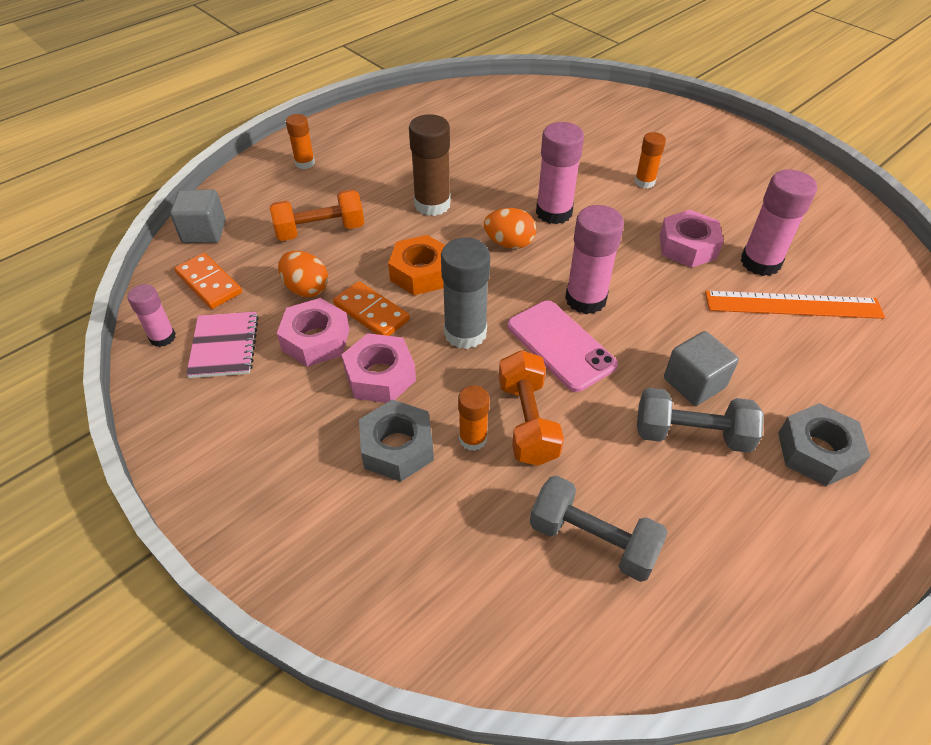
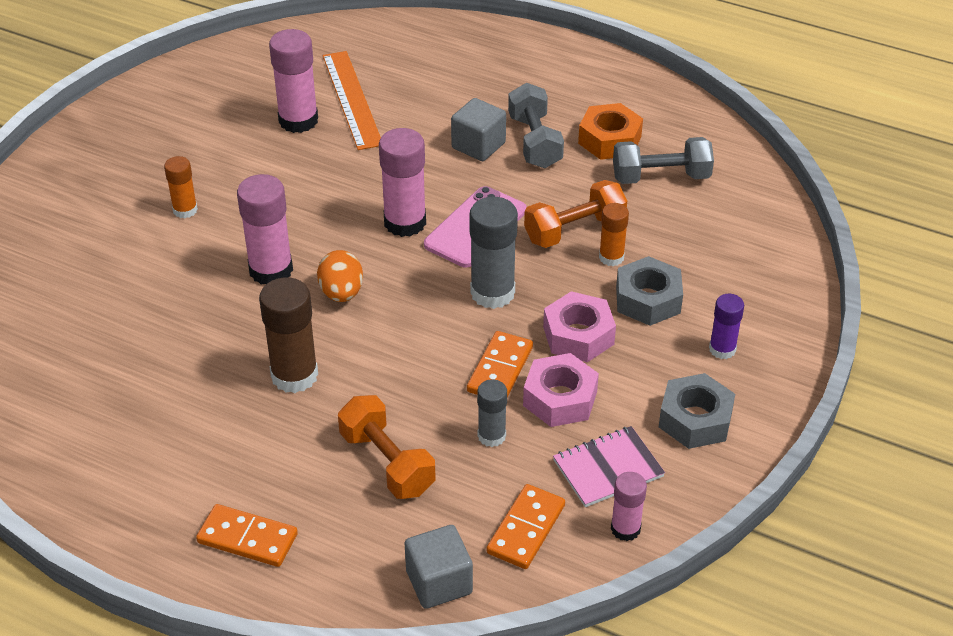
camera: 110 degrees left, 5 degrees down
orange egg [278,251,328,297] -> grey glue stick [477,379,507,447]
orange glue stick [286,114,315,169] -> orange domino [196,504,298,567]
orange nut [388,235,445,295] -> orange nut moved to [578,103,643,160]
grey dumbbell [530,476,668,582] -> grey dumbbell turned 75 degrees clockwise [613,137,714,184]
pink nut [659,210,724,268] -> none
grey nut [778,403,870,486] -> grey nut moved to [659,373,735,449]
none -> purple glue stick [709,294,744,359]

